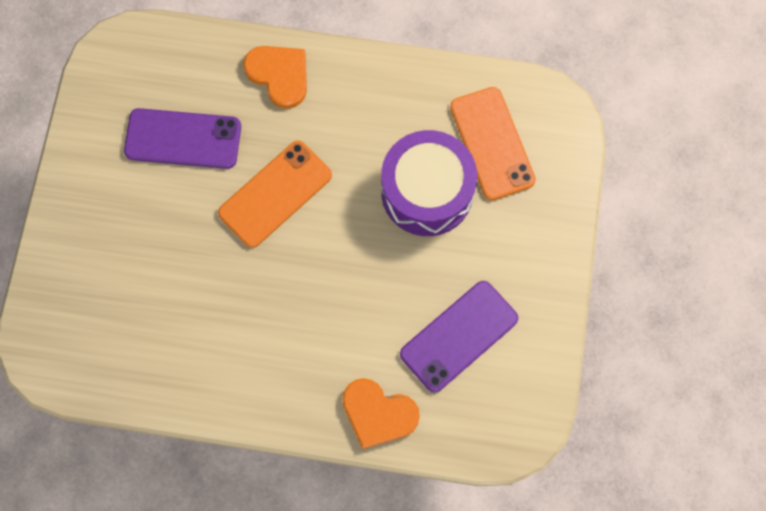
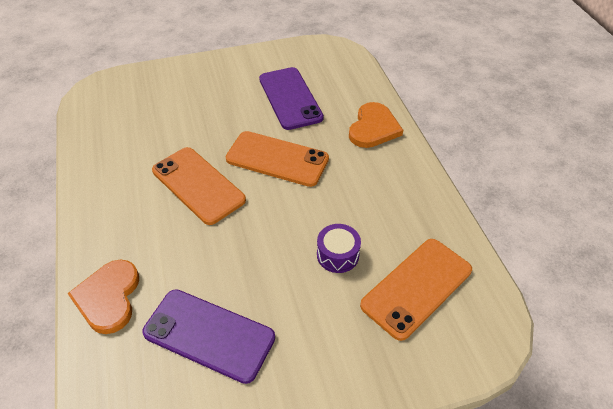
camera: 65 degrees right, 25 degrees down
purple drum [381,130,477,236] -> purple drum [317,224,361,273], size x0.47
none -> orange phone [152,147,246,225]

